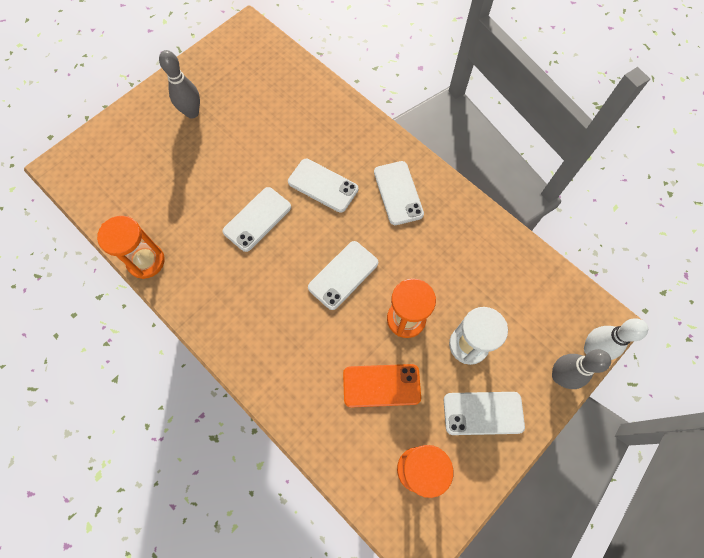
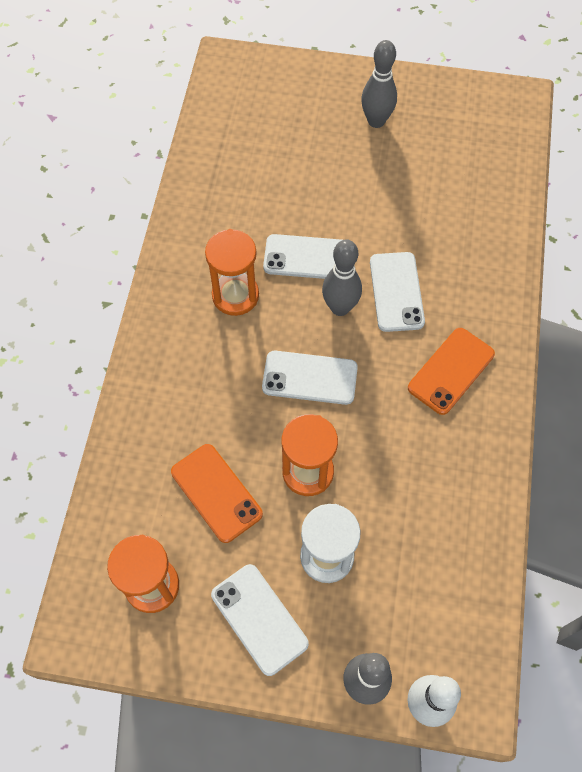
camera: 55 degrees right, 5 degrees down
orange hourglass [97,216,165,279] -> orange hourglass moved to [205,229,259,316]
white phone [374,161,424,225] -> orange phone [408,328,495,415]
none -> grey bowling pin [322,239,362,316]

